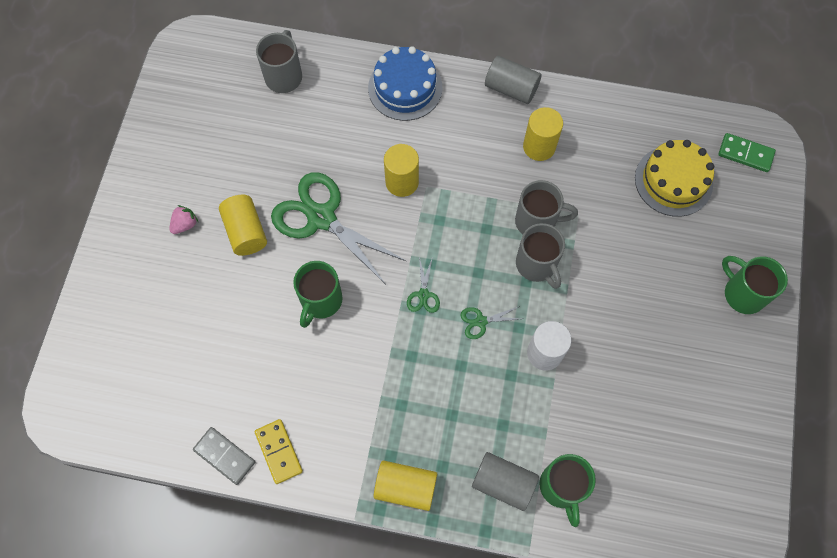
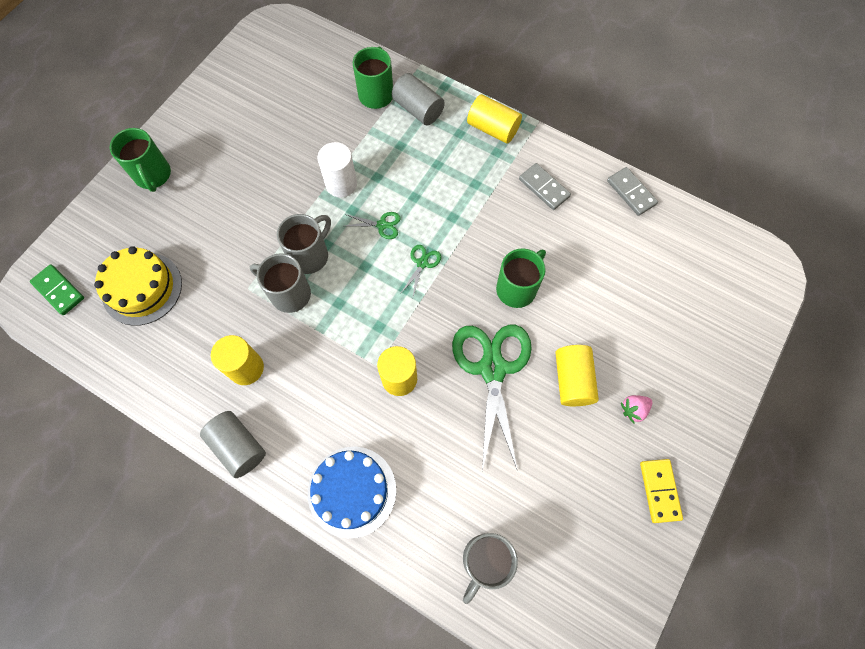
camera: 160 degrees left, 0 degrees up
yellow domino [254,419,303,484] -> yellow domino moved to [640,459,683,523]
green scissors [271,172,406,283] -> green scissors turned 150 degrees counterclockwise [452,325,532,471]
grey mug [516,223,565,289] -> grey mug turned 45 degrees clockwise [277,214,331,274]
none -> grey domino [519,163,571,210]

